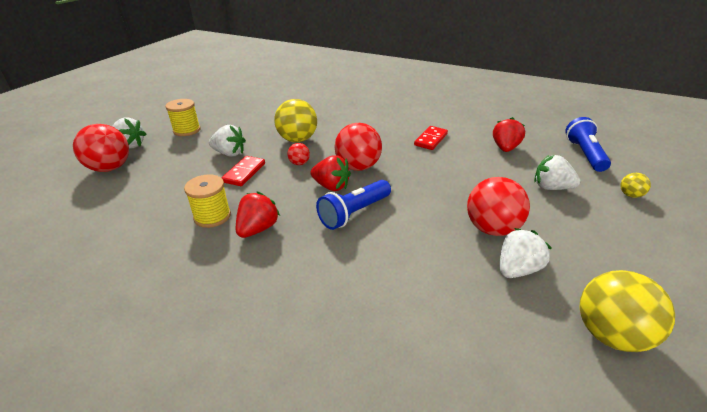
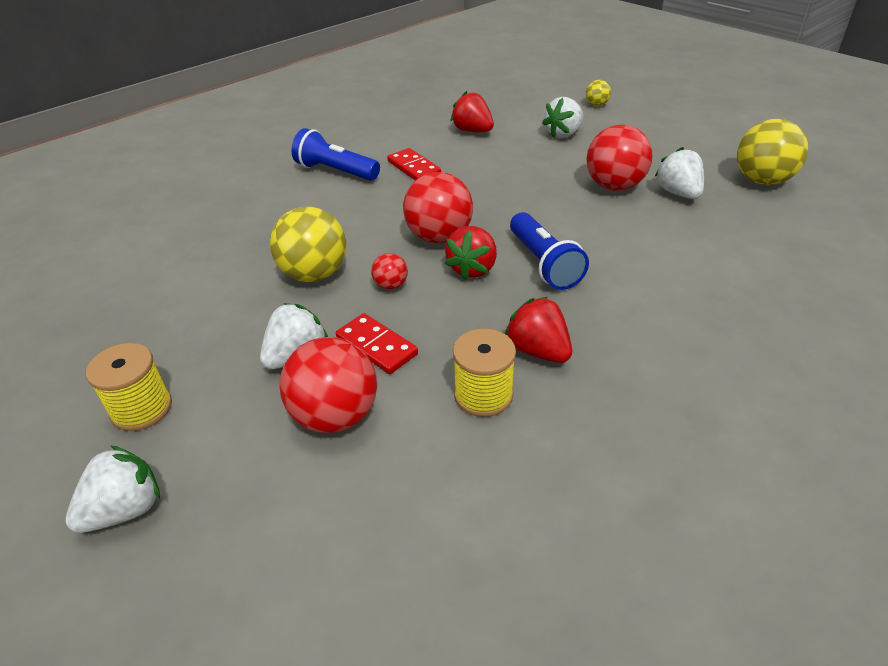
camera: 65 degrees left, 5 degrees up
red ball [73,124,129,172] -> red ball moved to [280,337,377,433]
red strawberry [310,155,351,191] -> red strawberry turned 150 degrees clockwise [445,226,497,280]
blue flashlight [565,117,611,172] -> blue flashlight moved to [292,128,380,181]

